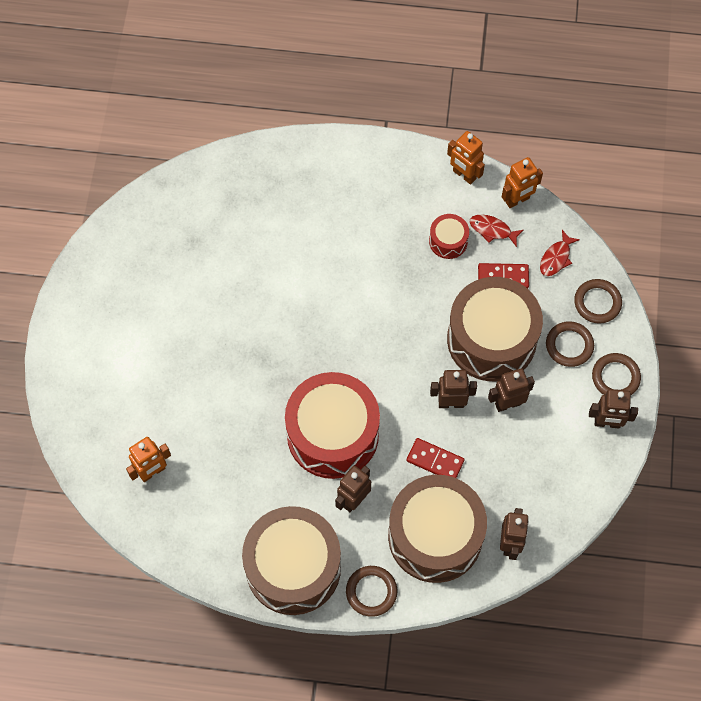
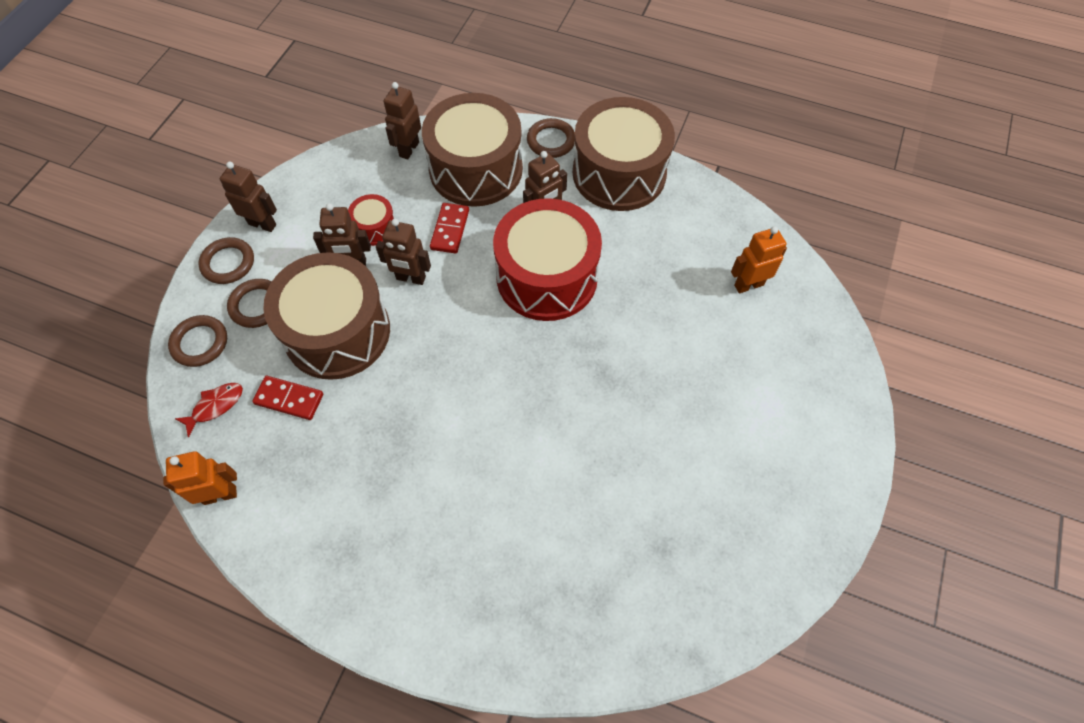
camera: 165 degrees left, 5 degrees down
red domino [406,438,464,478] -> red domino turned 60 degrees clockwise [430,203,469,254]
red drum [429,214,469,259] -> red drum moved to [348,194,395,246]
orange robot [447,131,485,184] -> none
red fish [470,215,523,247] -> none

